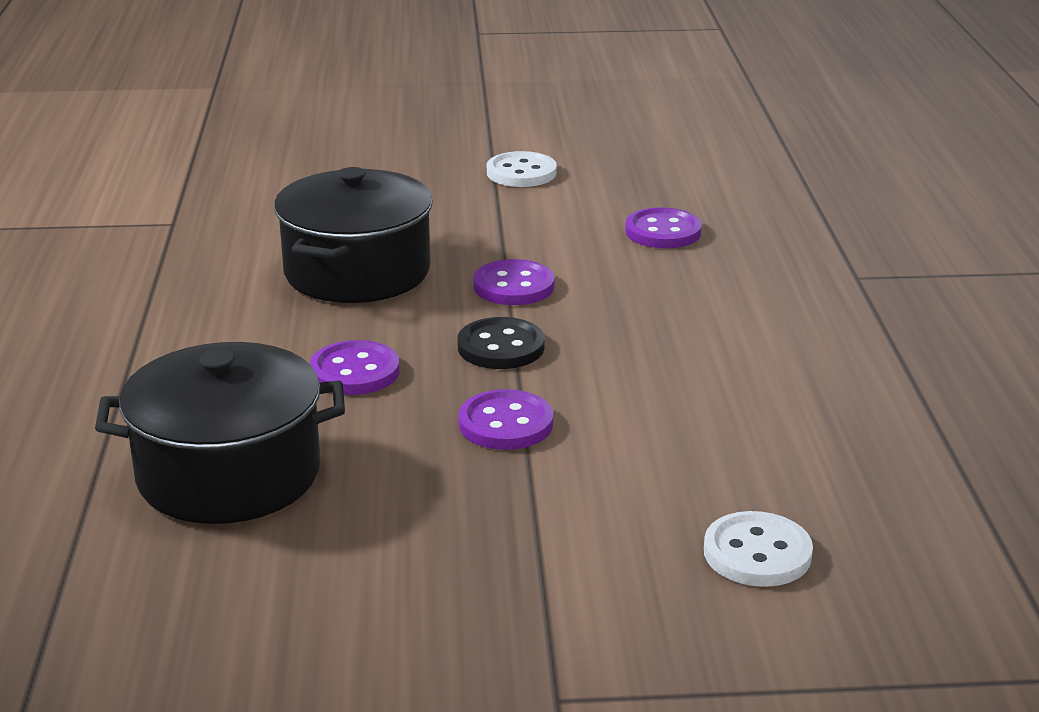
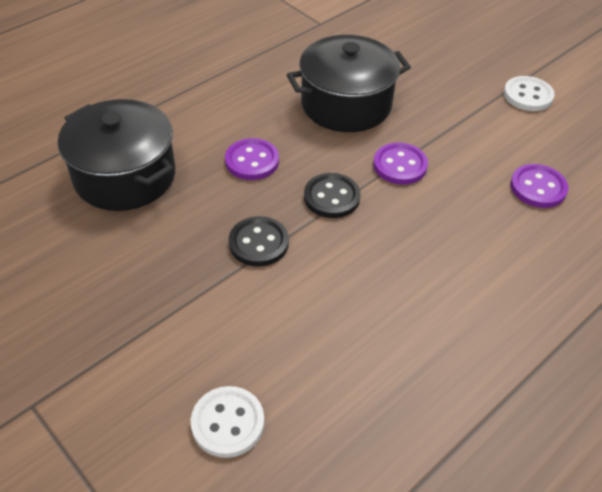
camera: 50 degrees right, 20 degrees up
purple button [458,389,553,450] -> black button [229,216,289,267]

